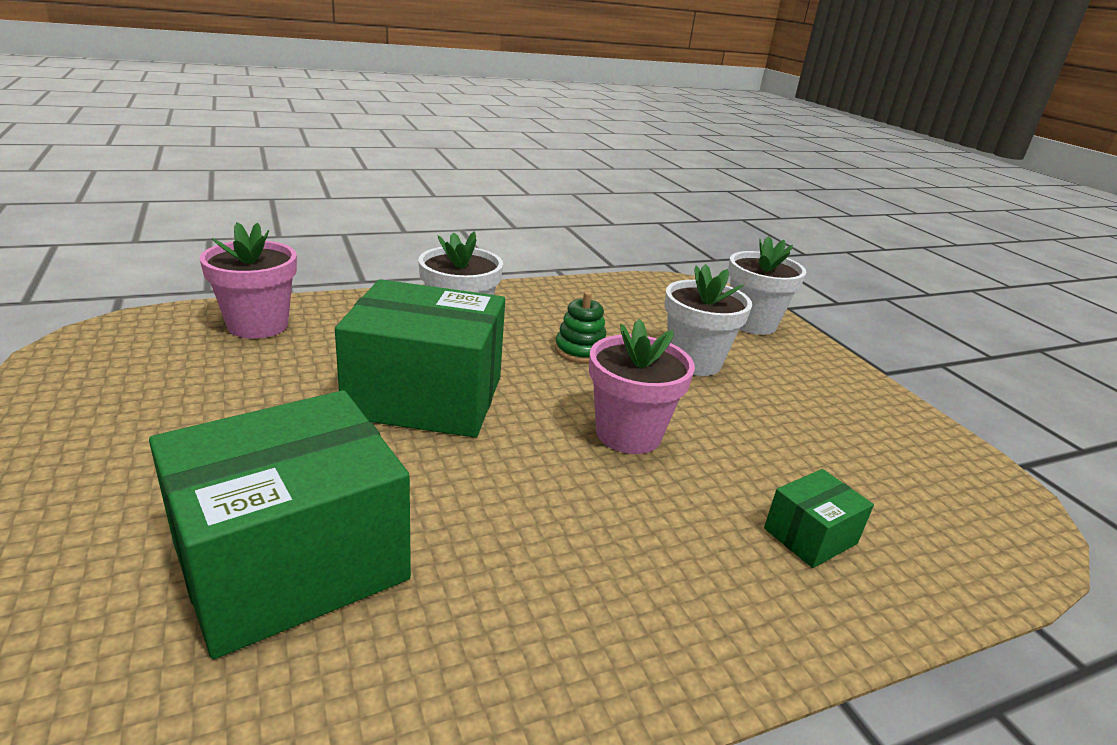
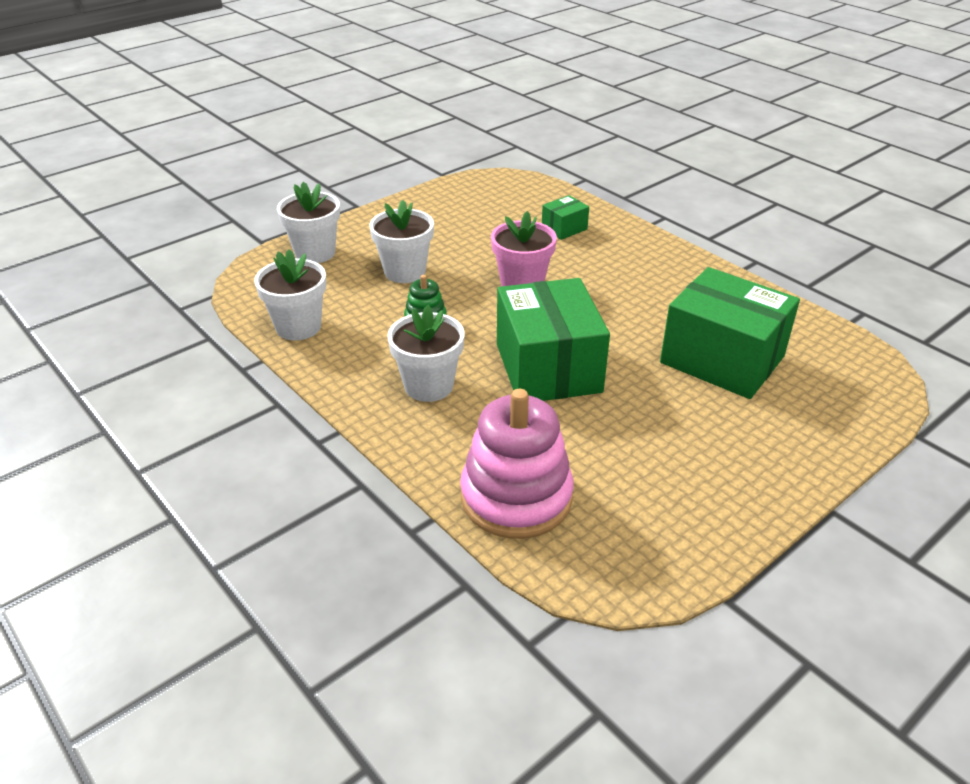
camera: 105 degrees left, 10 degrees up
pink flower pot [200,222,297,338] -> pink stacking toy [460,389,574,539]
green box [764,469,874,568] -> green box turned 75 degrees counterclockwise [542,195,589,240]
none -> white flower pot [254,249,326,341]

